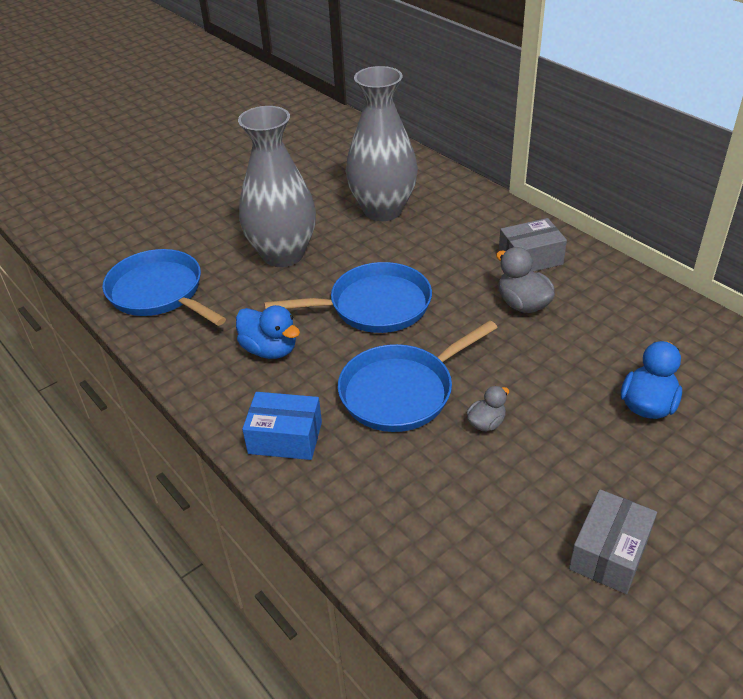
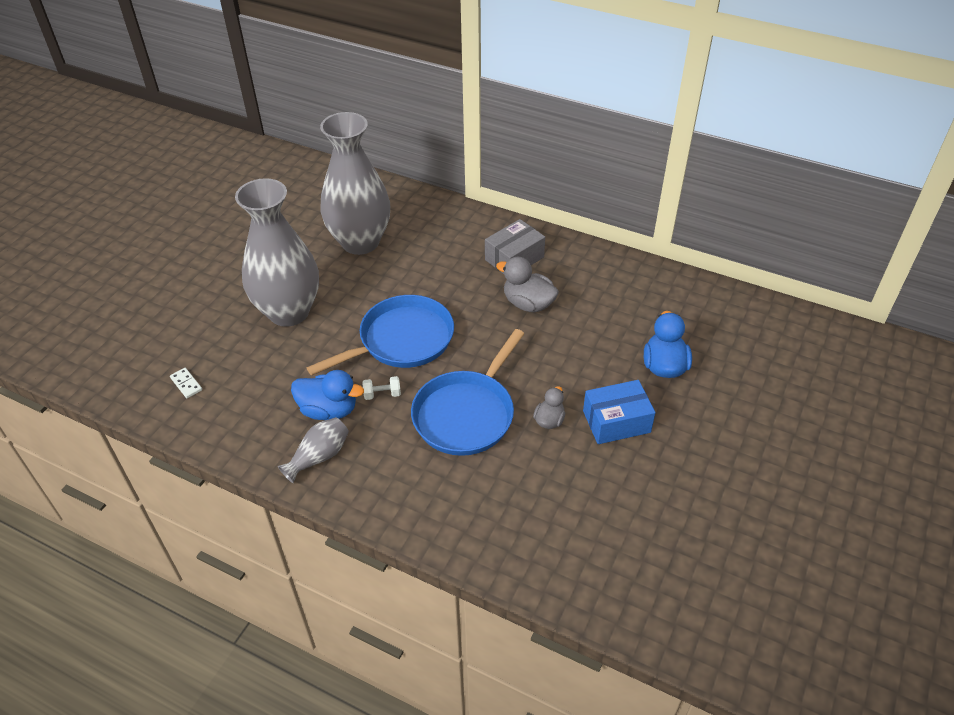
camera: 25 degrees left, 5 degrees up
blue pan [103,249,226,326] -> white domino [170,368,202,398]
blue box [242,392,322,460] -> blue box moved to [583,380,655,444]
grey box [569,489,657,594] -> none
none -> grey vase [278,417,349,483]
none -> white dumbbell [363,376,401,400]

